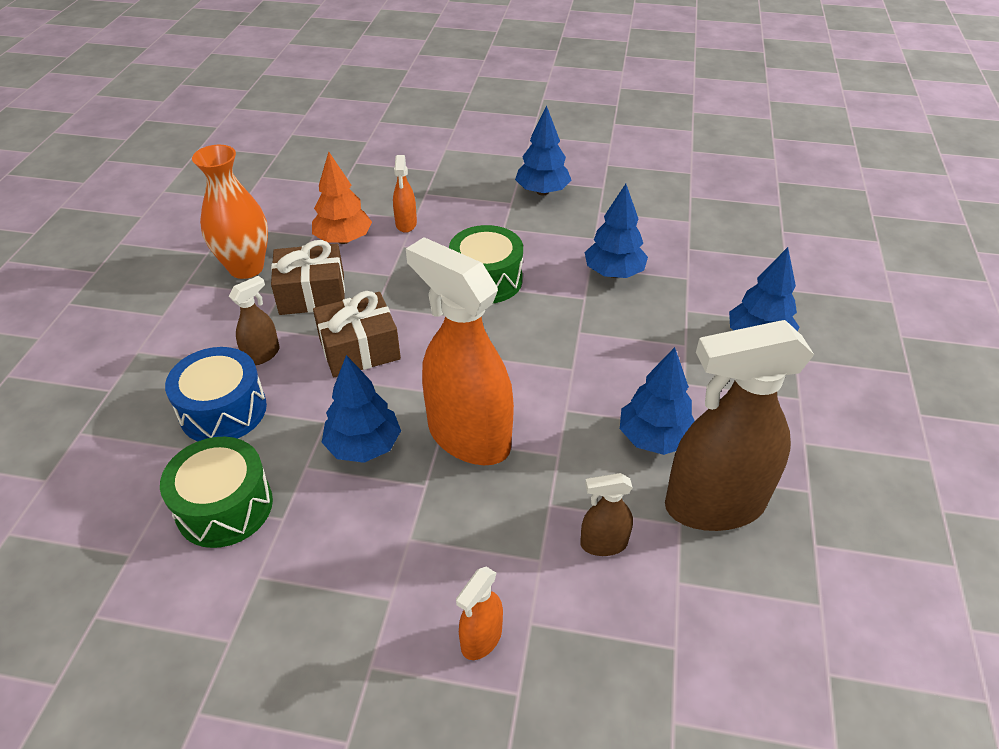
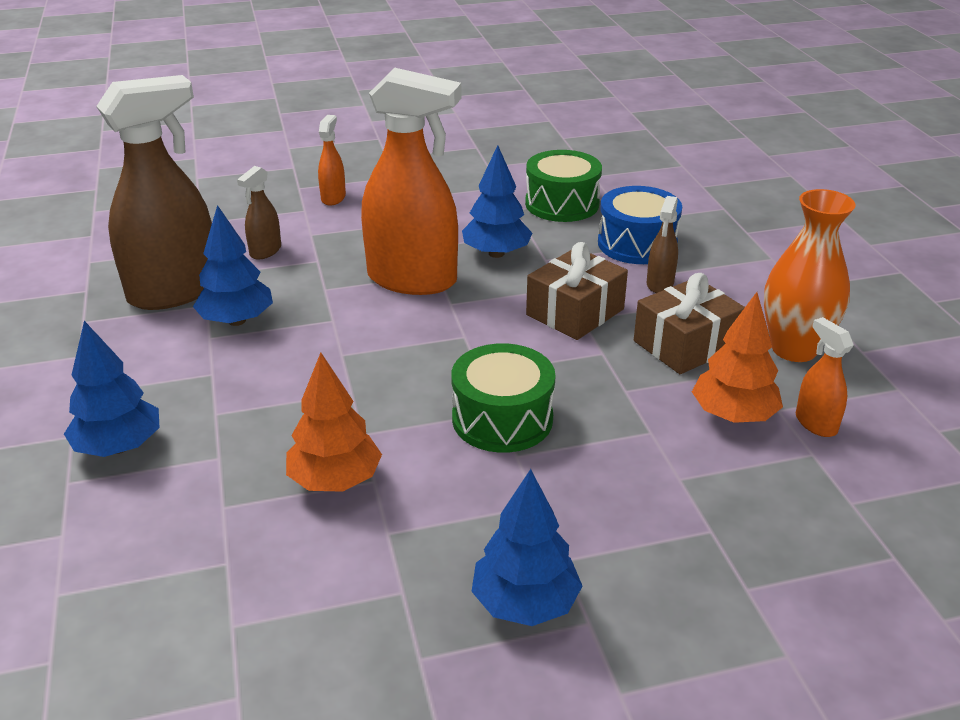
camera: 155 degrees right, 10 degrees down
orange spray bottle [393,155,417,233] -> orange spray bottle moved to [796,317,854,437]
brown spray bottle [580,473,633,556] -> brown spray bottle turned 150 degrees clockwise [237,166,281,259]
blue tree [584,184,648,278] -> orange tree [286,353,382,492]

